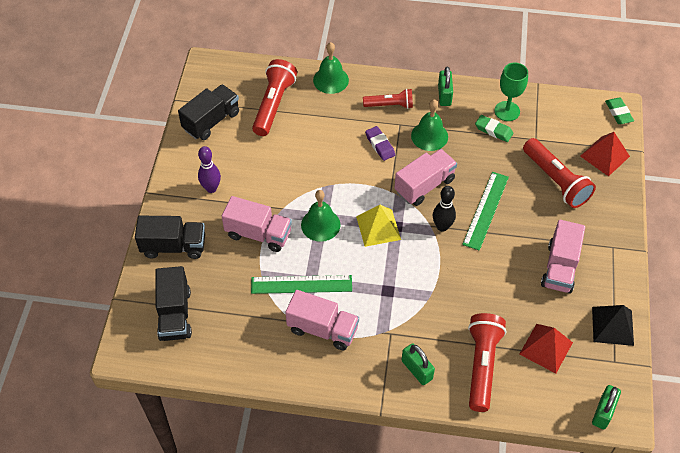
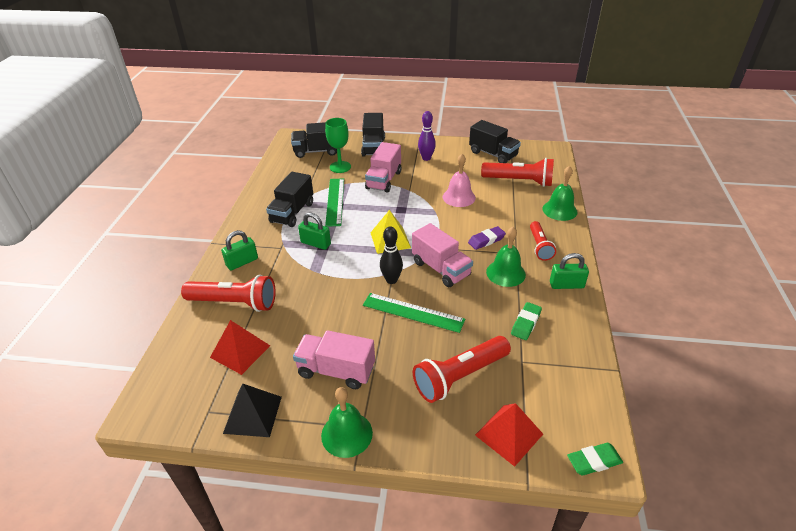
camera: 90 degrees right, 15 degrees down
pink truck [285,290,359,350] -> black truck [266,172,313,227]
green bell [301,190,341,242] -> green bell moved to [321,387,373,458]
green goblet [494,63,528,121] -> green goblet moved to [325,118,351,173]
green padlock [592,385,621,429] -> green padlock moved to [298,212,331,250]
none -> pink bell [443,154,476,207]

